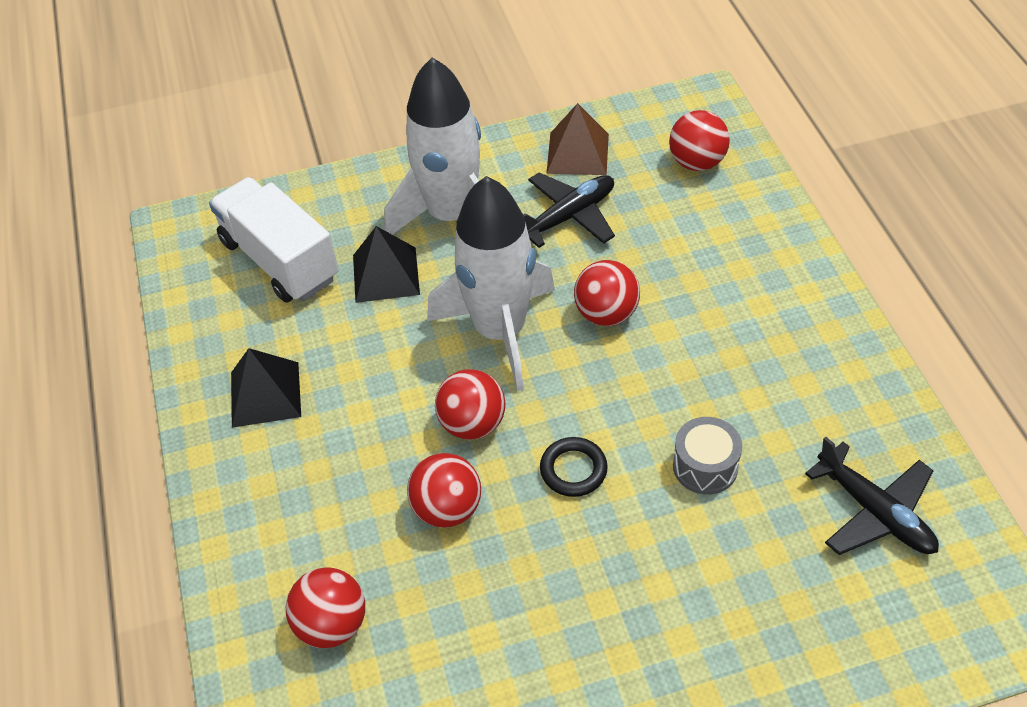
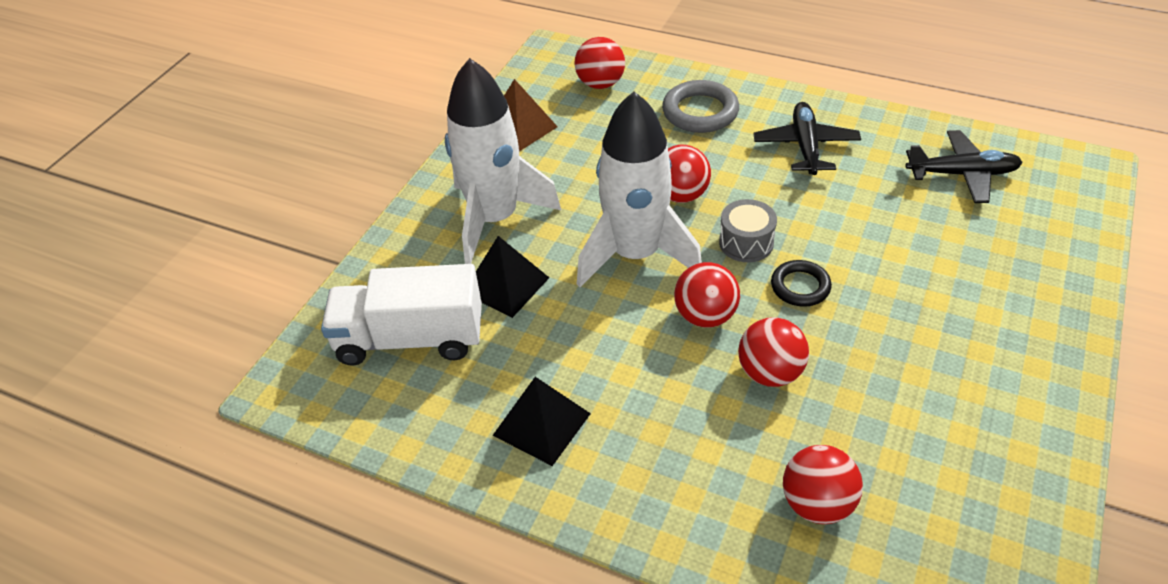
camera: 50 degrees left, 5 degrees down
black plane [523,172,615,248] -> black plane moved to [753,102,861,175]
grey drum [673,417,742,495] -> grey drum moved to [719,199,777,262]
none -> grey ring [662,80,739,133]

